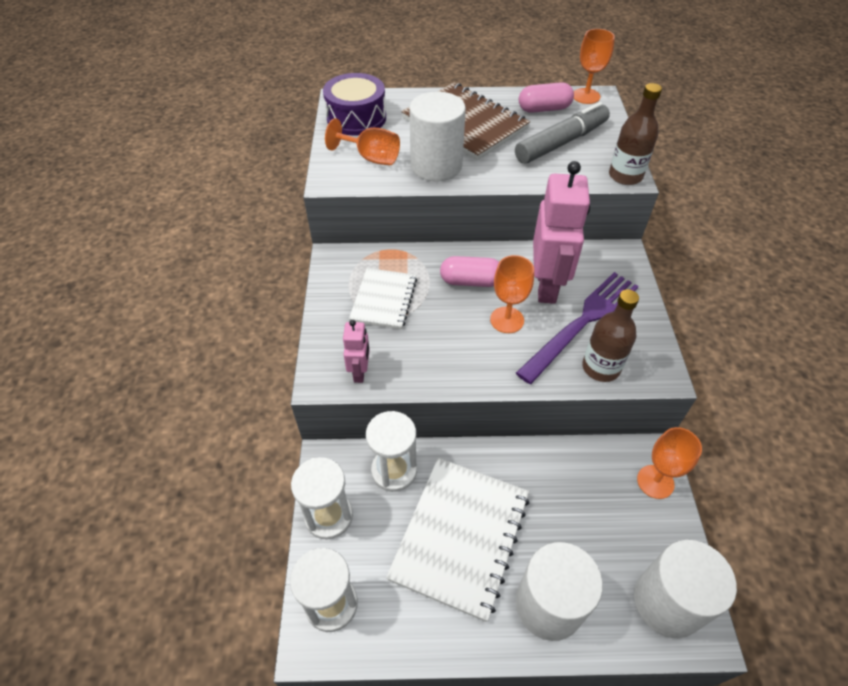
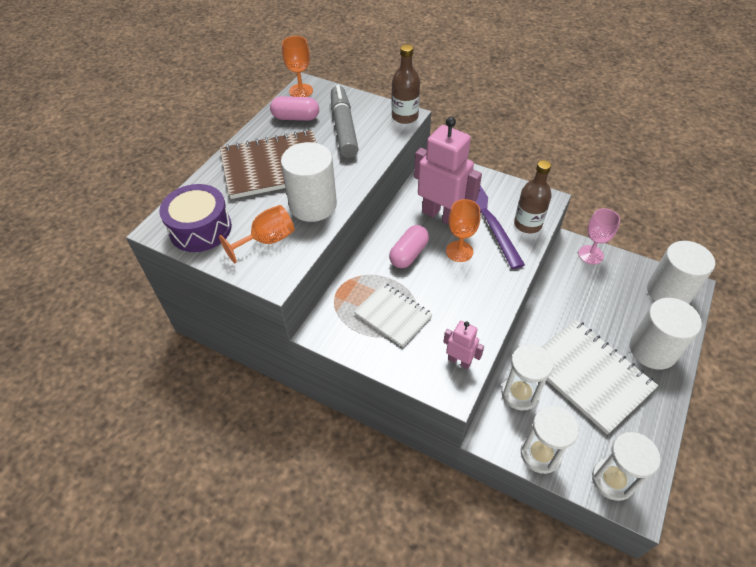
camera: 60 degrees left, 0 degrees up
pink capsule [519,82,574,113] -> pink capsule turned 75 degrees clockwise [270,96,319,121]
orange goblet [637,427,702,499] -> pink goblet [578,208,620,264]

